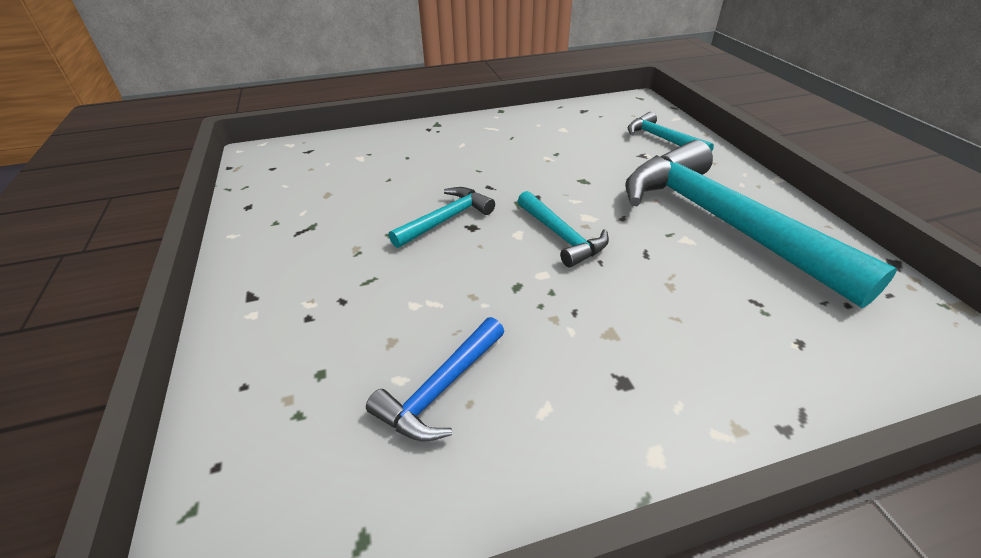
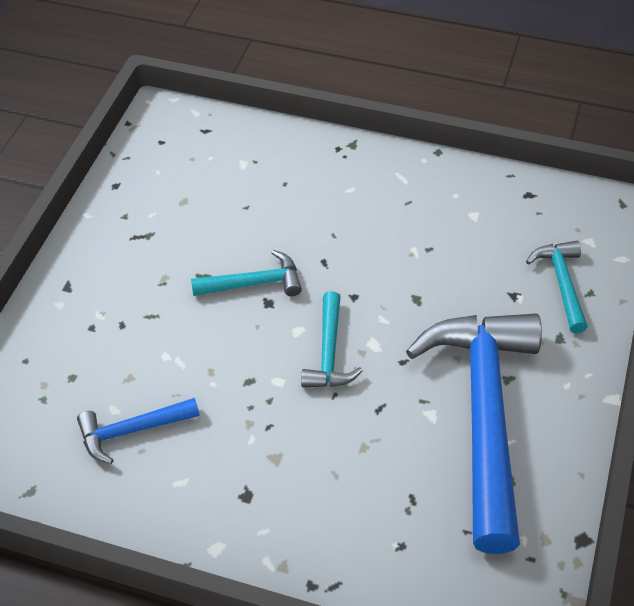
camera: 35 degrees right, 10 degrees up
turquoise hammer [625,140,897,309] -> blue hammer [406,313,542,554]

